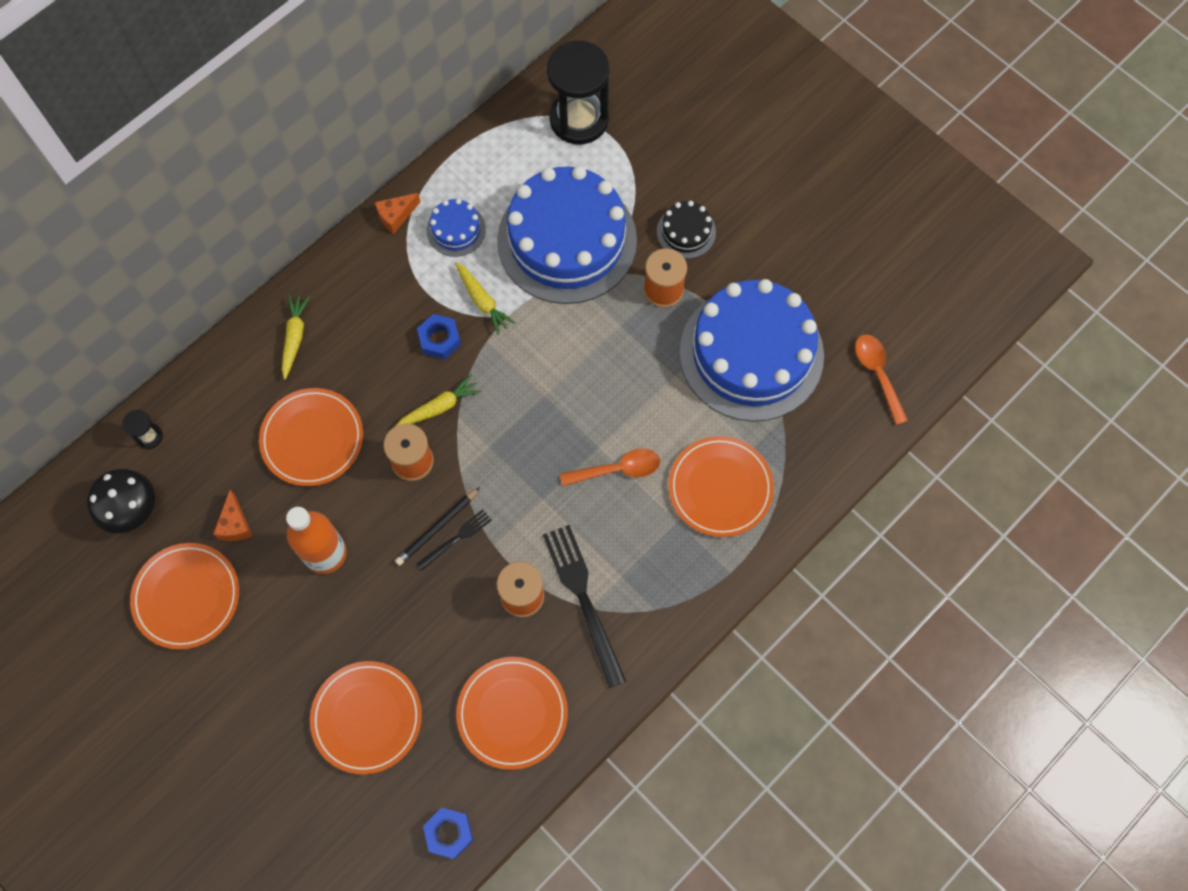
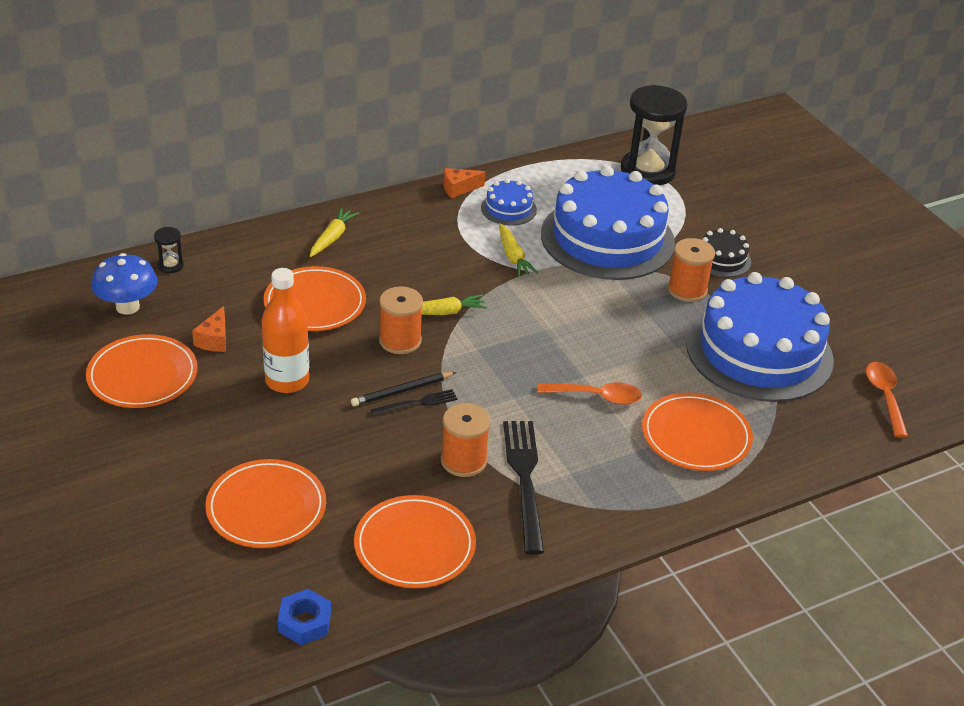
camera: 15 degrees right, 30 degrees down
black mushroom [87,469,155,533] -> blue mushroom [91,253,157,315]
blue nut [417,314,461,359] -> none

